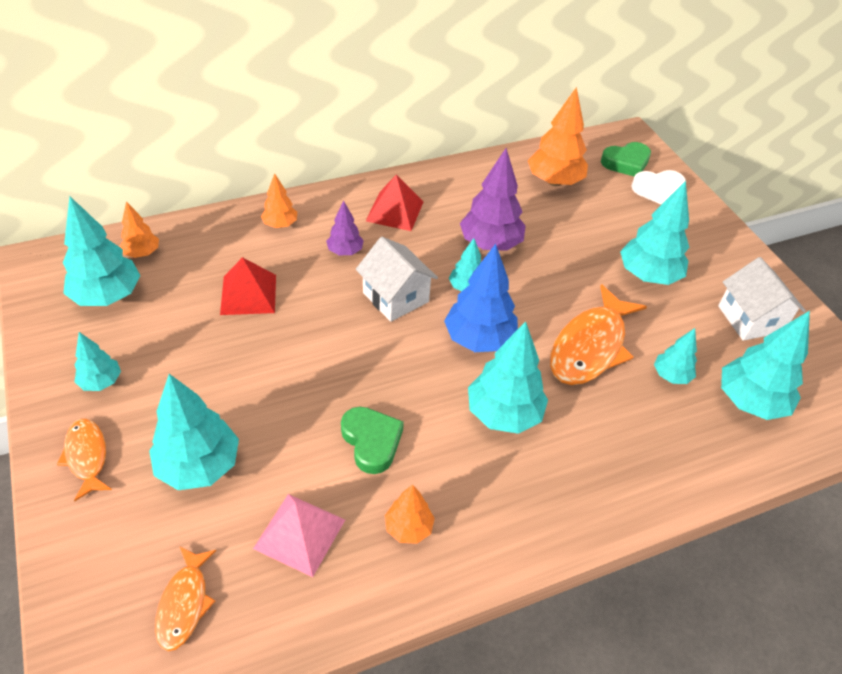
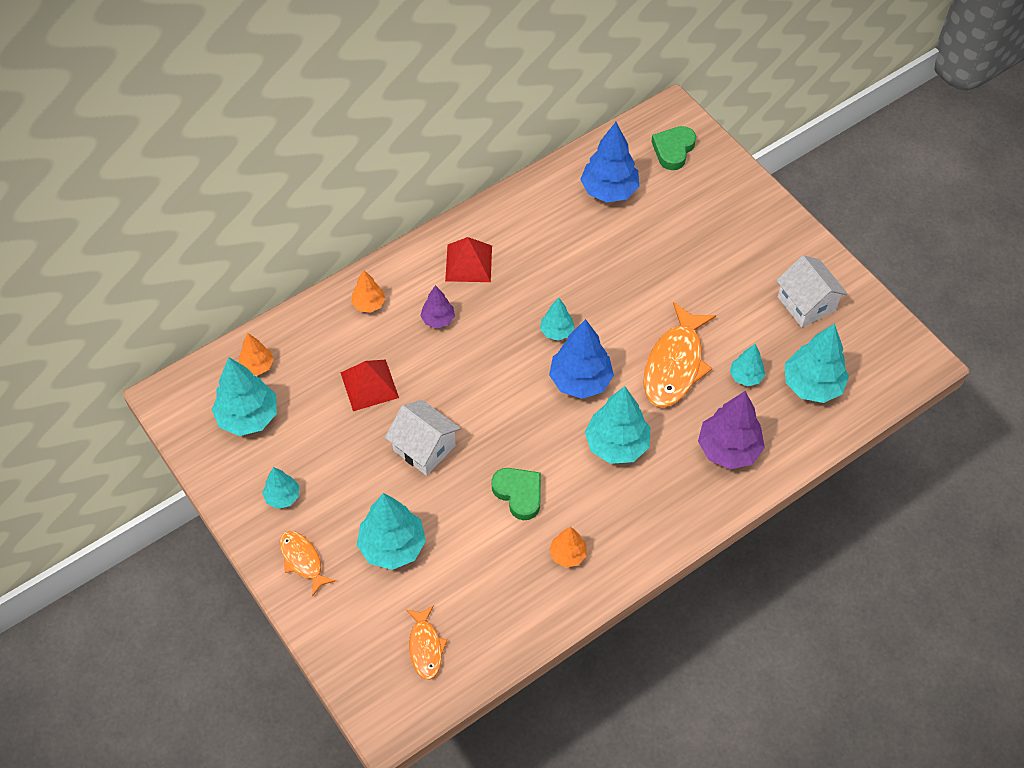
camera: 10 degrees left, 10 degrees up
pink pyramid [253,494,345,577] -> none
white house [356,237,438,322] -> white house moved to [385,400,461,476]
purple tree [460,148,526,251] -> purple tree moved to [698,391,765,469]
orange tree [528,87,588,186] -> blue tree [580,122,639,203]
green heart [601,142,651,177] -> green heart turned 150 degrees clockwise [651,126,696,170]
turquoise tree [620,181,690,285] -> none
white heart [631,170,686,205] -> none

